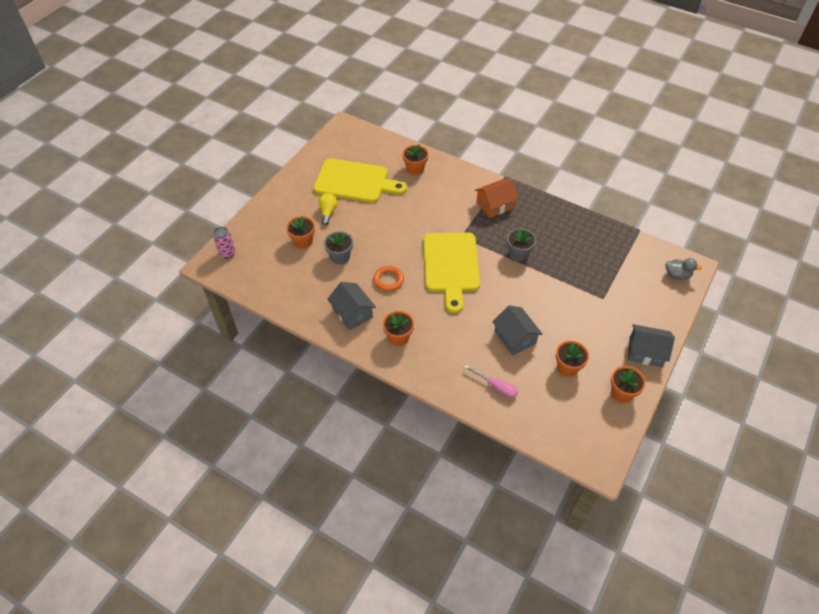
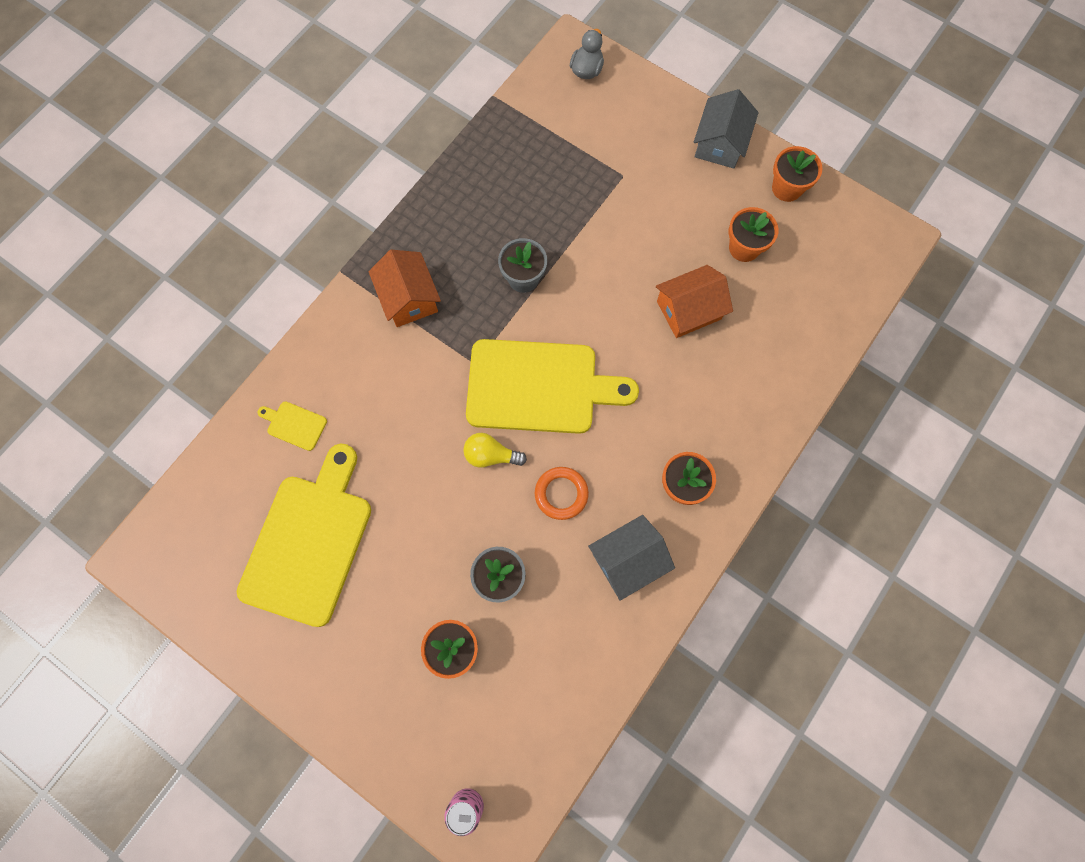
camera: 85 degrees left, 20 degrees up
yellow light bulb [319,193,337,225] -> yellow light bulb moved to [463,433,527,468]
orange flower pot [402,145,429,175] -> yellow cutting board [258,401,327,451]
pink screwdriver [464,365,518,398] -> none
grey house [492,305,543,355] -> orange house [656,265,733,338]

